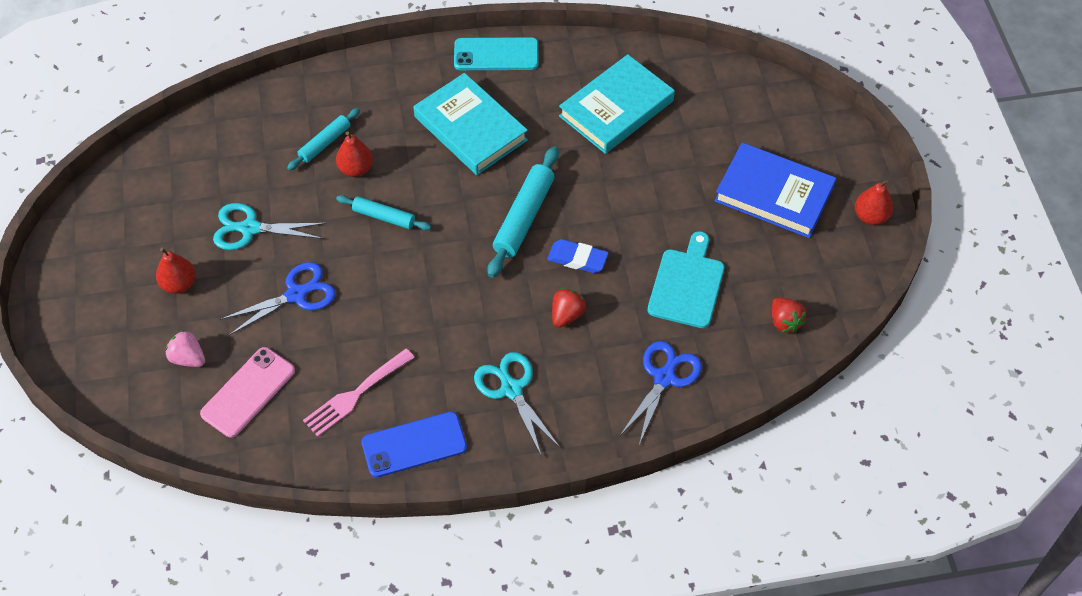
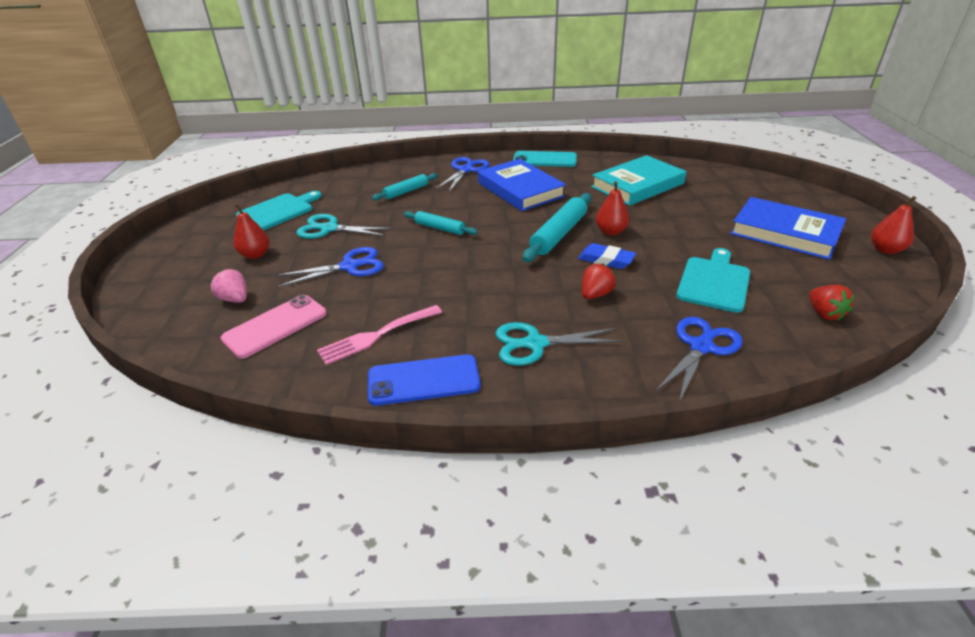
camera: 10 degrees right, 20 degrees down
red pear [336,131,373,177] -> red pear moved to [596,181,629,236]
turquoise book [413,73,528,175] -> blue book [478,159,566,211]
turquoise scissors [474,352,561,457] -> turquoise scissors turned 75 degrees counterclockwise [496,322,623,366]
none -> turquoise cutting board [236,191,322,230]
none -> blue scissors [435,157,490,192]

